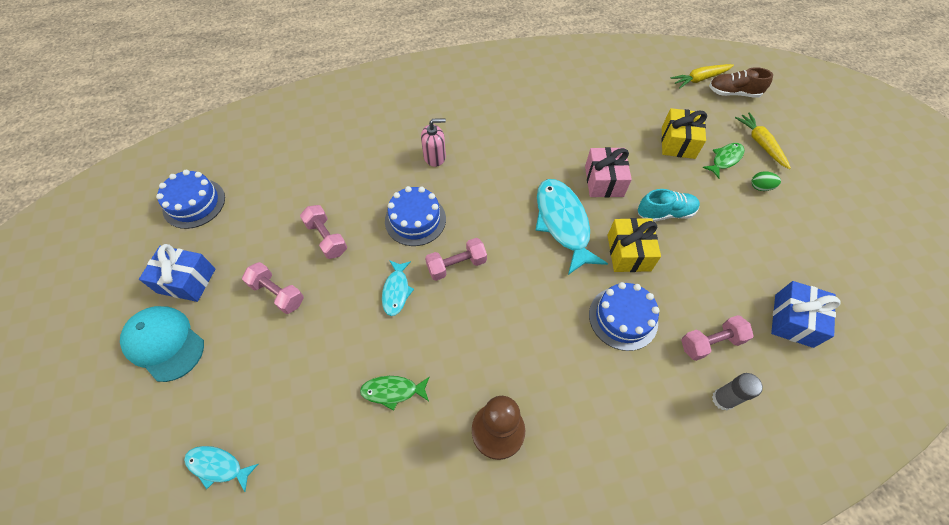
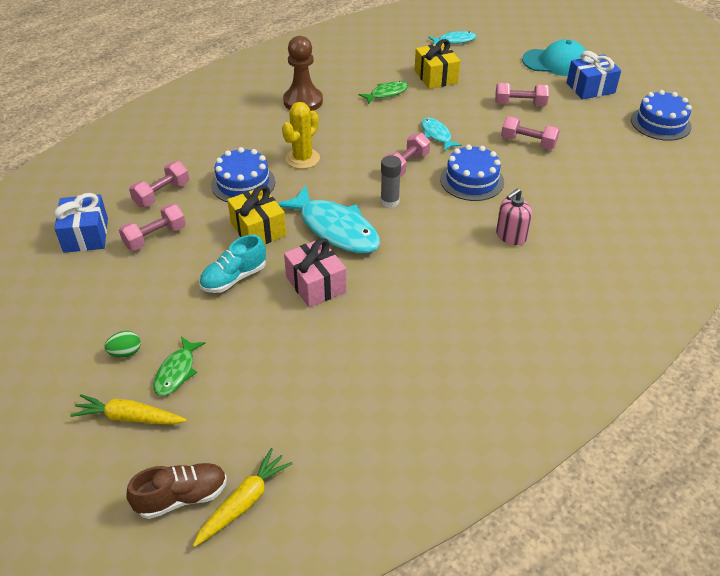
camera: 150 degrees right, 15 degrees down
yellow gift [662,108,707,159] -> yellow gift moved to [415,39,460,89]
grey glue stick [712,373,763,410] -> grey glue stick moved to [381,155,401,208]
yellow carrot [735,112,791,169] -> yellow carrot turned 150 degrees clockwise [70,394,187,425]
none -> pink dumbbell [119,204,186,251]
none -> yellow cactus [282,102,320,169]

